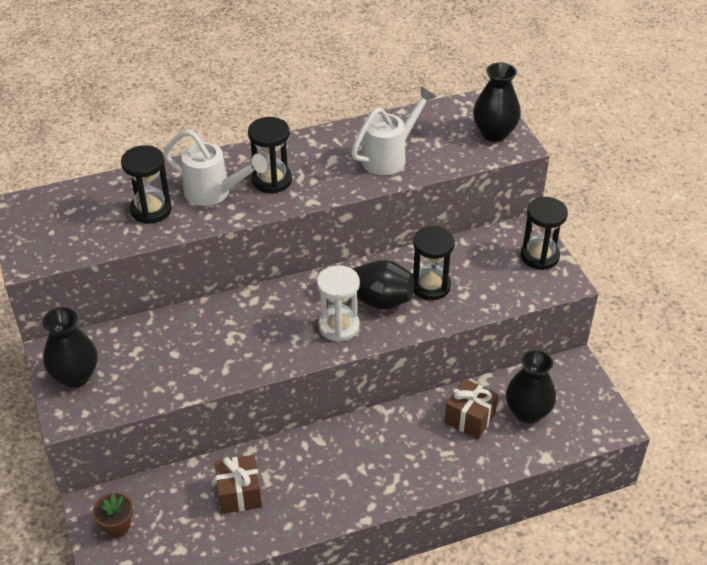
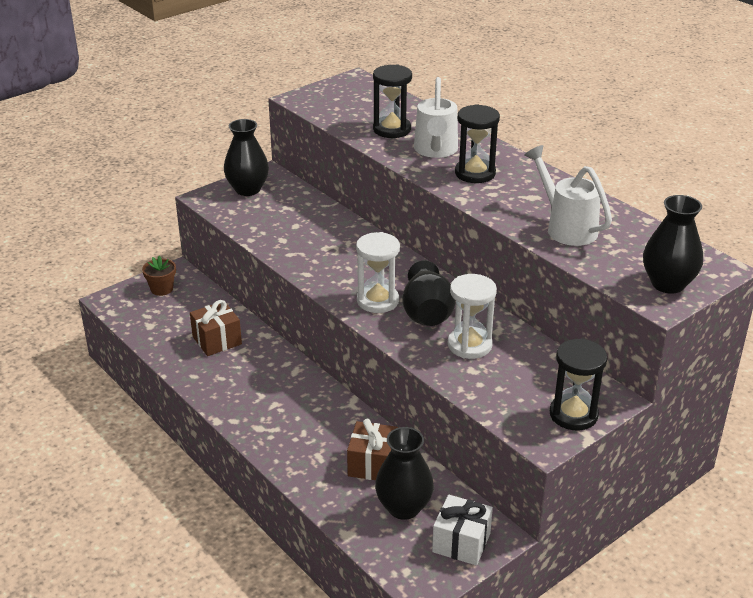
camera: 70 degrees right, 10 degrees down
white watering can [351,86,436,175] -> white watering can turned 150 degrees counterclockwise [525,145,612,246]
black hourglass [413,226,455,300] -> white hourglass [448,274,497,359]
none -> white gift [432,495,493,565]

